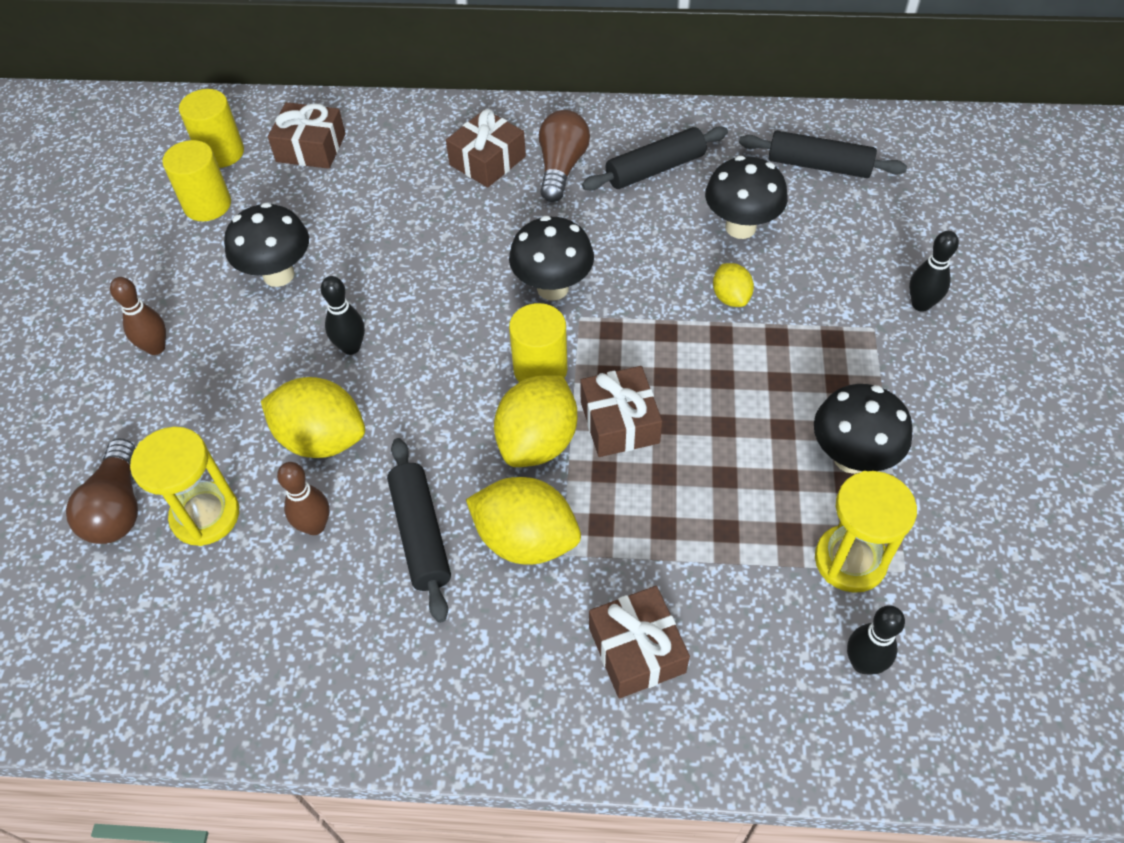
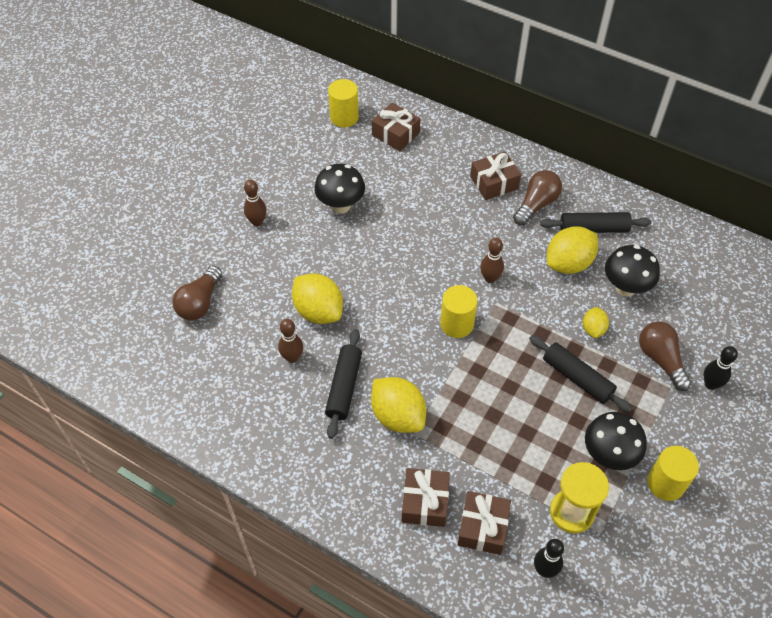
camera: 25 degrees right, 0 degrees up
yellow hourglass [130,427,239,546] -> none
yellow cylinder [162,140,231,221] -> yellow cylinder moved to [647,446,699,501]
black bowling pin [321,276,365,355] -> none
yellow lemon [494,375,577,467] -> yellow lemon moved to [547,226,598,274]
black mushroom [509,216,594,301] -> brown bowling pin [480,238,504,283]
brown gift [580,366,662,457] -> brown gift moved to [457,491,511,555]
black rolling pin [739,131,907,178] -> black rolling pin moved to [529,335,632,412]
none -> brown light bulb [639,322,692,391]

